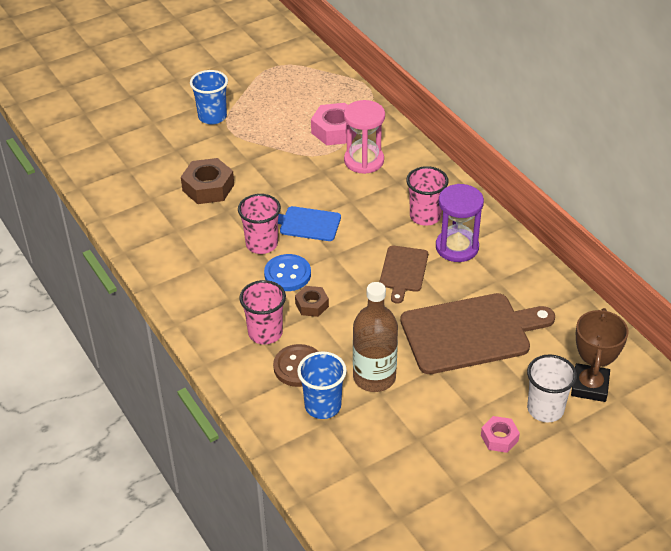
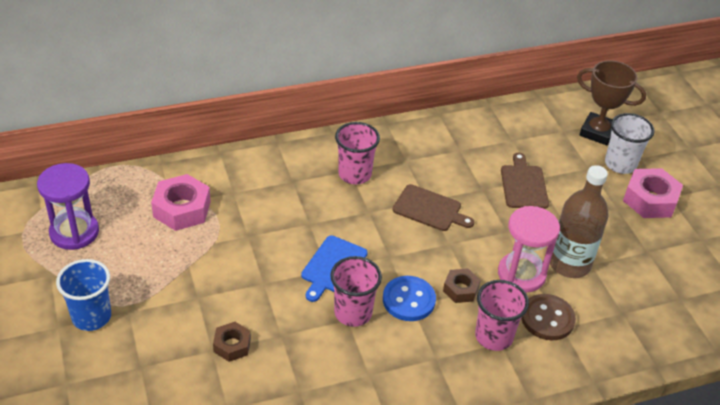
camera: 80 degrees left, 0 degrees up
brown nut [181,158,234,204] -> brown nut [213,322,251,362], size x0.59
blue cup [297,351,347,419] -> none
pink hourglass [344,100,385,174] -> pink hourglass moved to [498,206,560,293]
brown cutting board [400,293,555,374] -> brown cutting board [501,153,549,209], size x0.53
purple hourglass [436,184,484,262] -> purple hourglass moved to [37,163,99,250]
pink nut [481,416,520,453] -> pink nut [623,168,683,218], size x1.70

